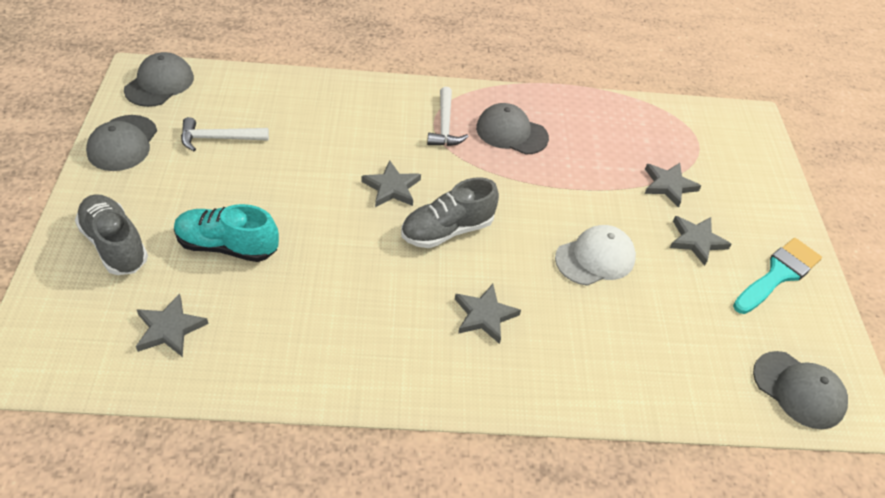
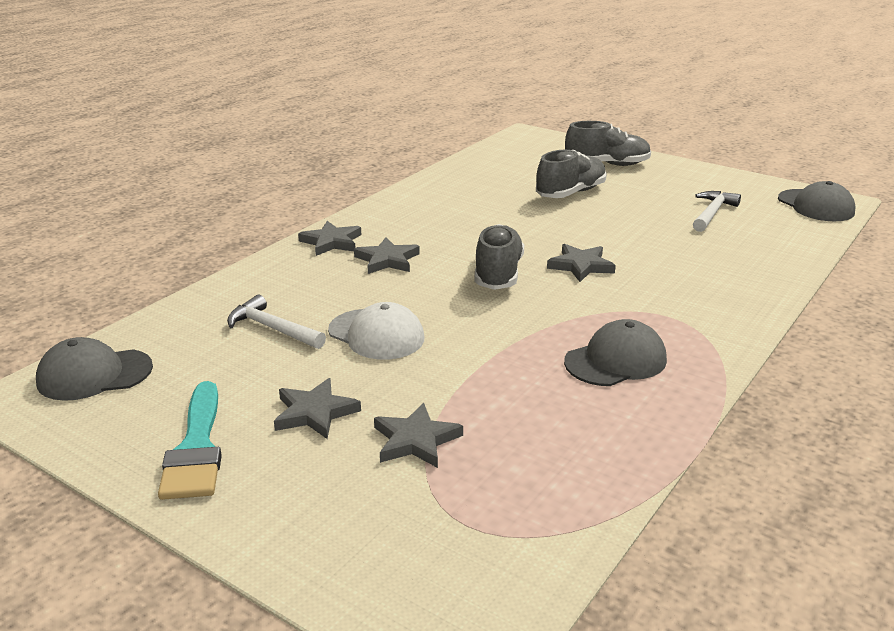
camera: 130 degrees right, 20 degrees down
grey cap [86,115,157,171] -> none
grey star [136,294,208,357] -> grey star moved to [298,221,361,256]
turquoise shoe [174,204,279,262] -> grey shoe [536,150,607,198]
white hammer [427,87,469,146] -> white hammer moved to [227,295,326,349]
white cap [555,225,636,286] -> white cap turned 60 degrees counterclockwise [328,302,424,360]

